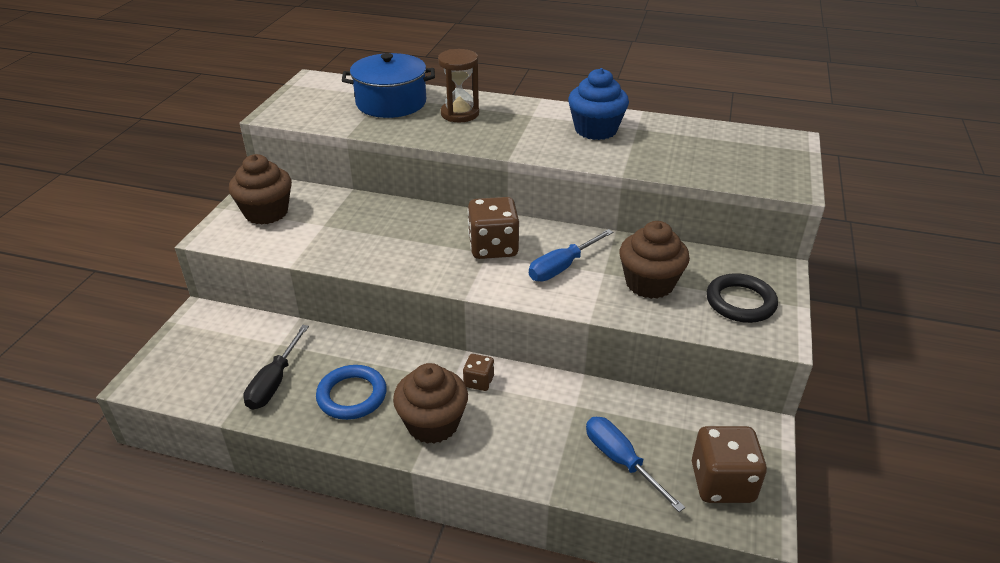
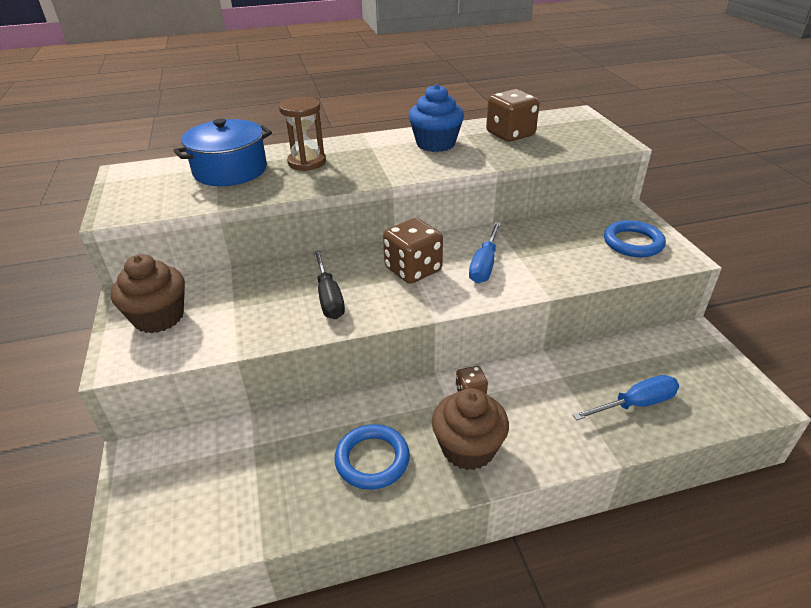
camera: 30 degrees left, 0 degrees up
black screwdriver [243,325,309,410] -> black screwdriver moved to [314,250,345,319]
blue screwdriver [586,417,685,512] -> blue screwdriver turned 135 degrees clockwise [573,375,679,420]
brown cupcake [620,221,690,299] -> none
brown dice [692,426,767,503] -> brown dice moved to [486,89,540,142]
black ring [707,273,778,323] -> blue ring [604,220,666,257]

